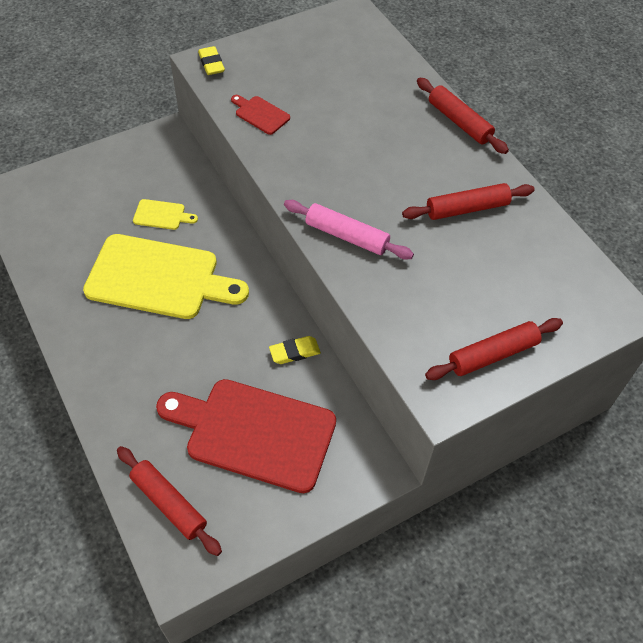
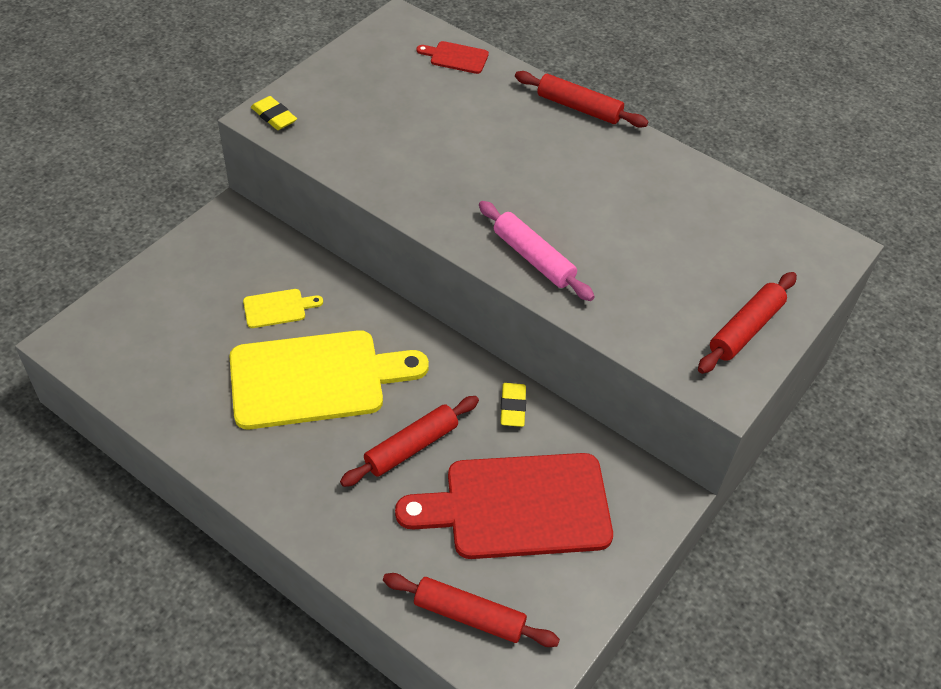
camera: 25 degrees left, 5 degrees down
red cutting board [231,95,290,135] -> red cutting board moved to [417,41,489,74]
yellow eraser [269,336,321,364] -> yellow eraser turned 45 degrees counterclockwise [501,383,526,427]
pink rolling pin [284,200,414,260] -> pink rolling pin turned 45 degrees clockwise [479,201,595,301]
red rolling pin [402,183,535,220] -> red rolling pin moved to [340,396,479,487]

